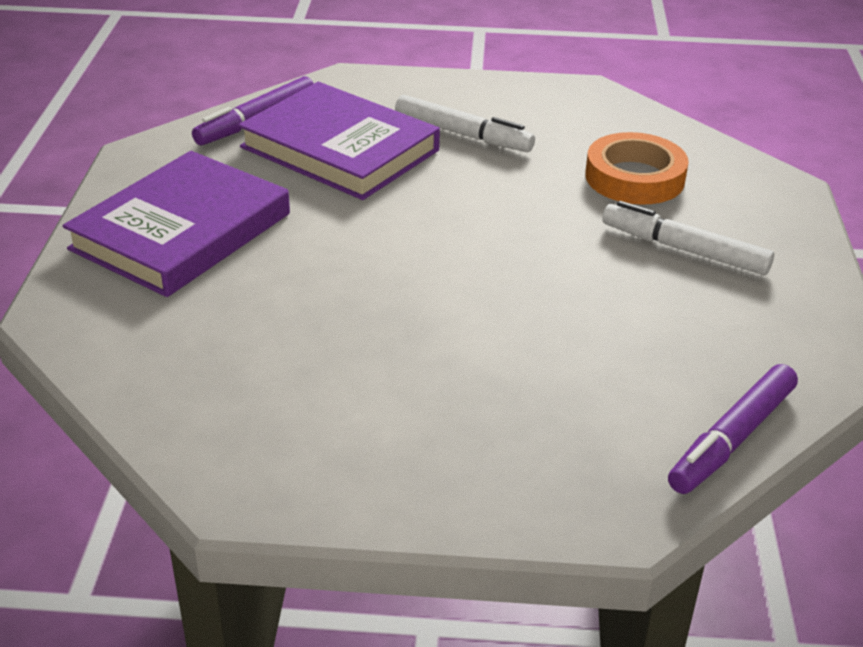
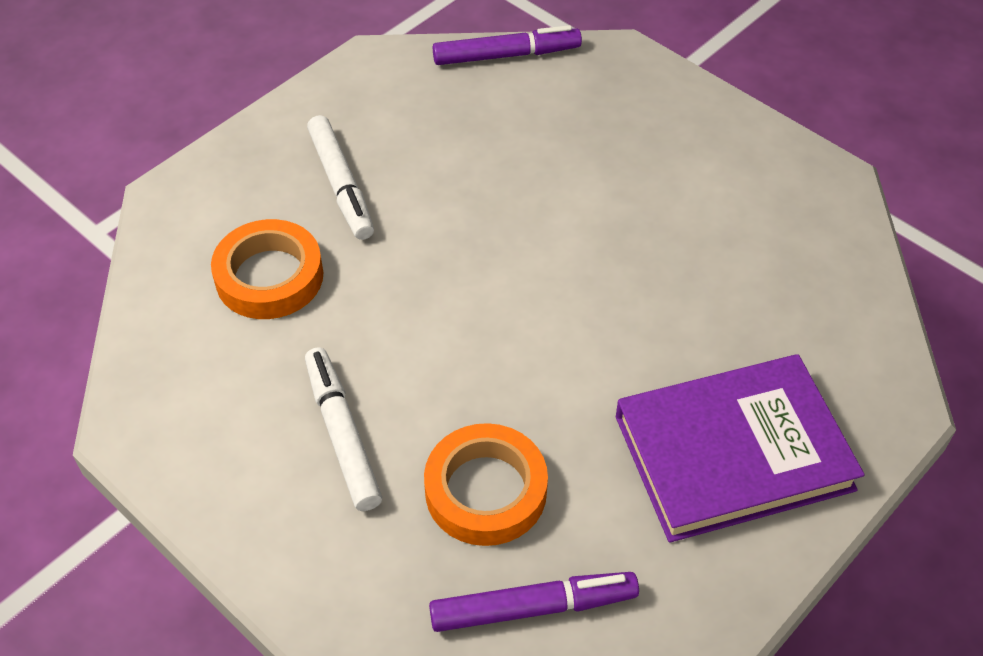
camera: 140 degrees left, 15 degrees up
purple book [238,82,440,200] -> orange tape [424,423,548,546]

